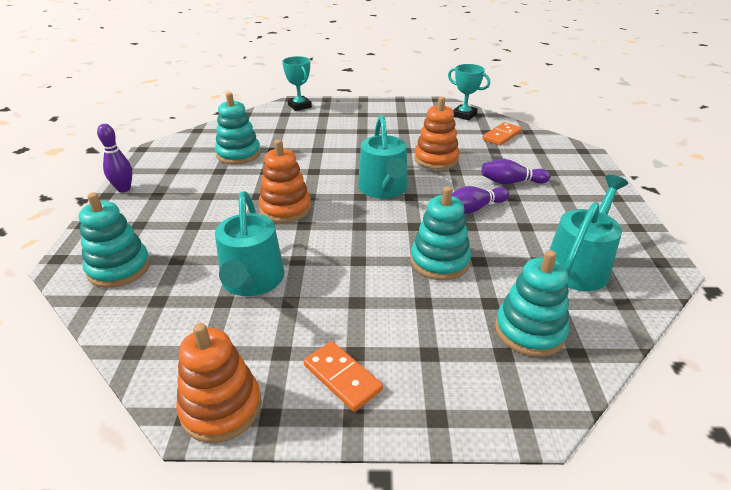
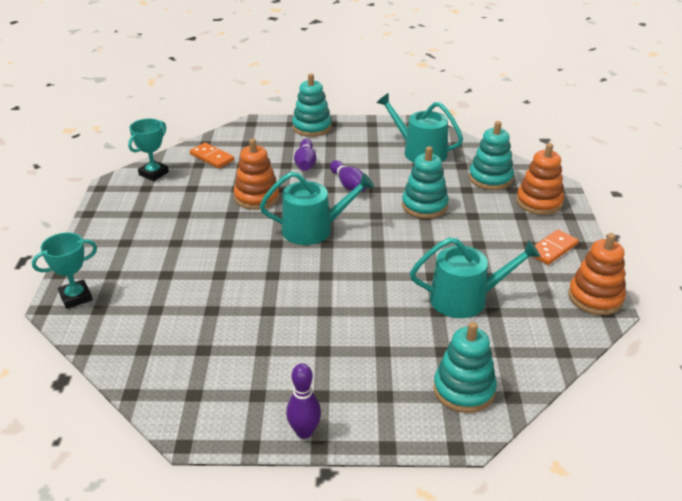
camera: 90 degrees left, 0 degrees up
turquoise stacking toy [215,92,261,165] -> turquoise stacking toy moved to [292,73,332,137]
orange stacking toy [258,139,311,223] -> orange stacking toy moved to [516,143,564,215]

